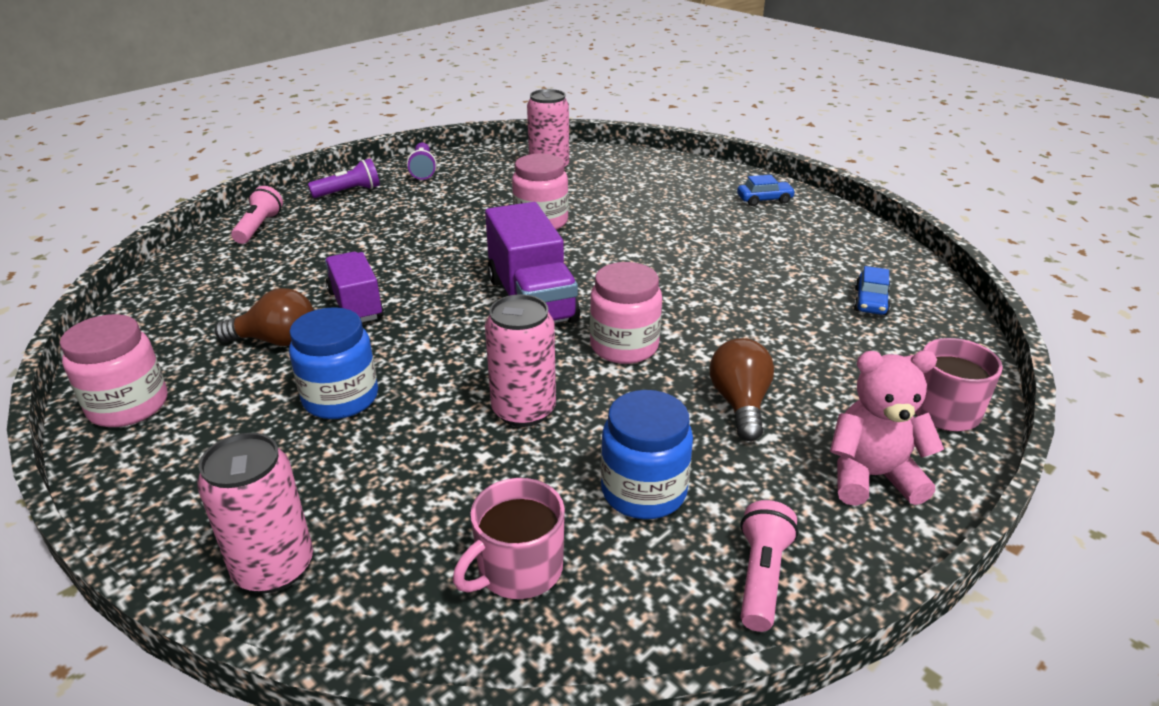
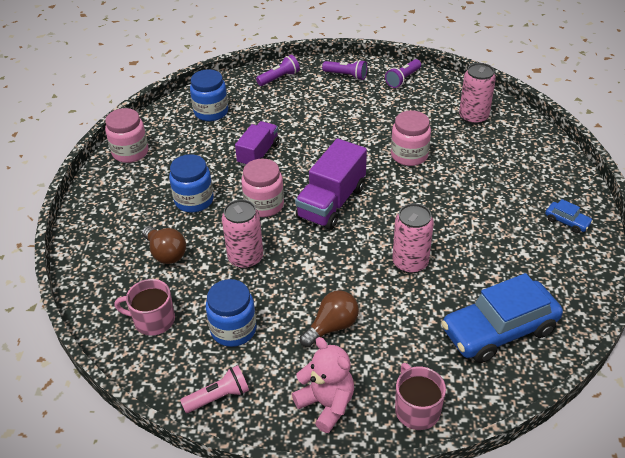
camera: 50 degrees right, 10 degrees up
pink can [197,433,313,593] -> pink can moved to [392,203,434,274]
brown light bulb [215,288,314,346] -> brown light bulb moved to [142,226,186,264]
pink flashlight [231,186,283,244] -> purple flashlight [256,55,300,86]
pink jar [590,262,662,364] -> pink jar moved to [241,159,284,217]
blue car [854,266,891,315] -> blue car [441,273,563,363], size x2.33
none -> blue jar [190,69,228,121]

